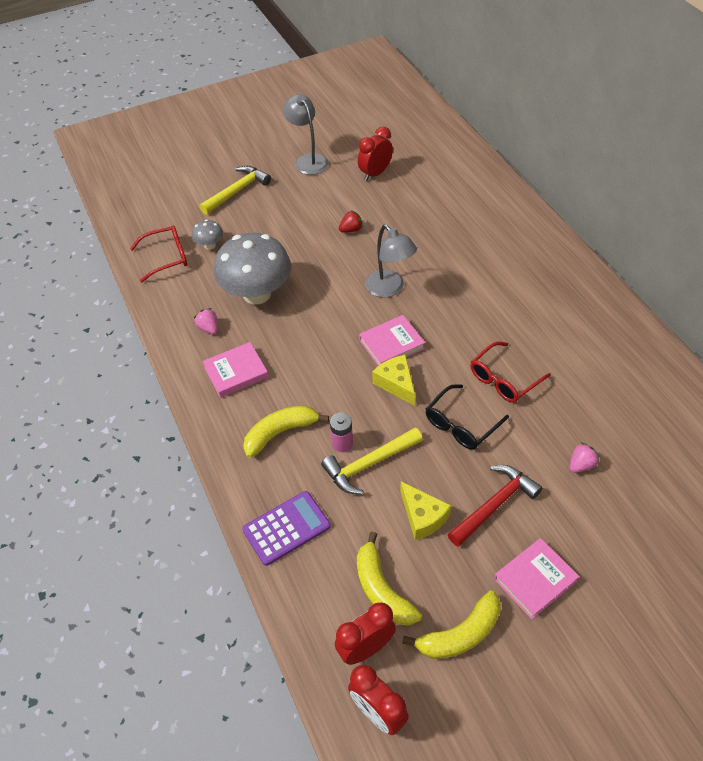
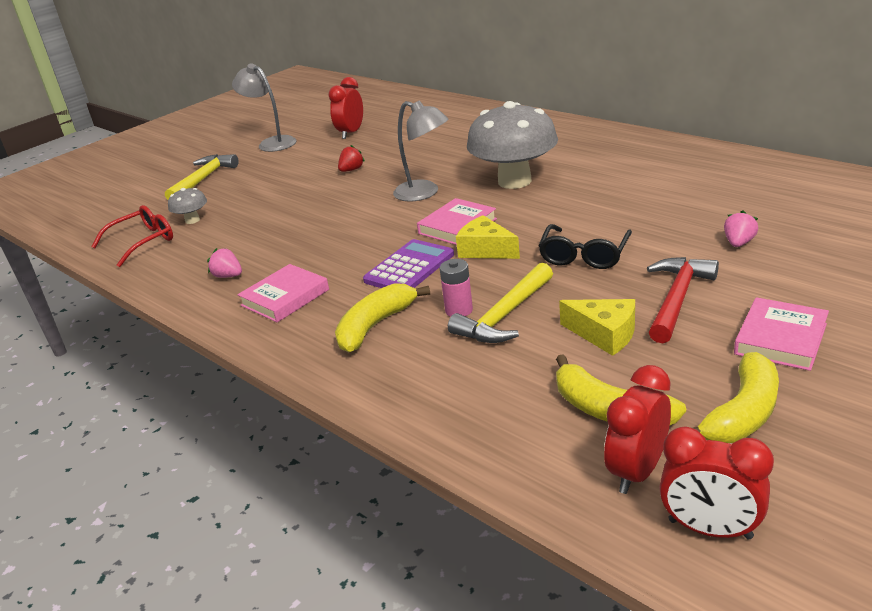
camera: 20 degrees left, 20 degrees down
grey mushroom [214,233,291,304] -> grey mushroom moved to [467,101,558,189]
purple calculator [242,491,331,566] -> purple calculator moved to [363,239,454,288]
red glasses [470,342,551,403] -> none

